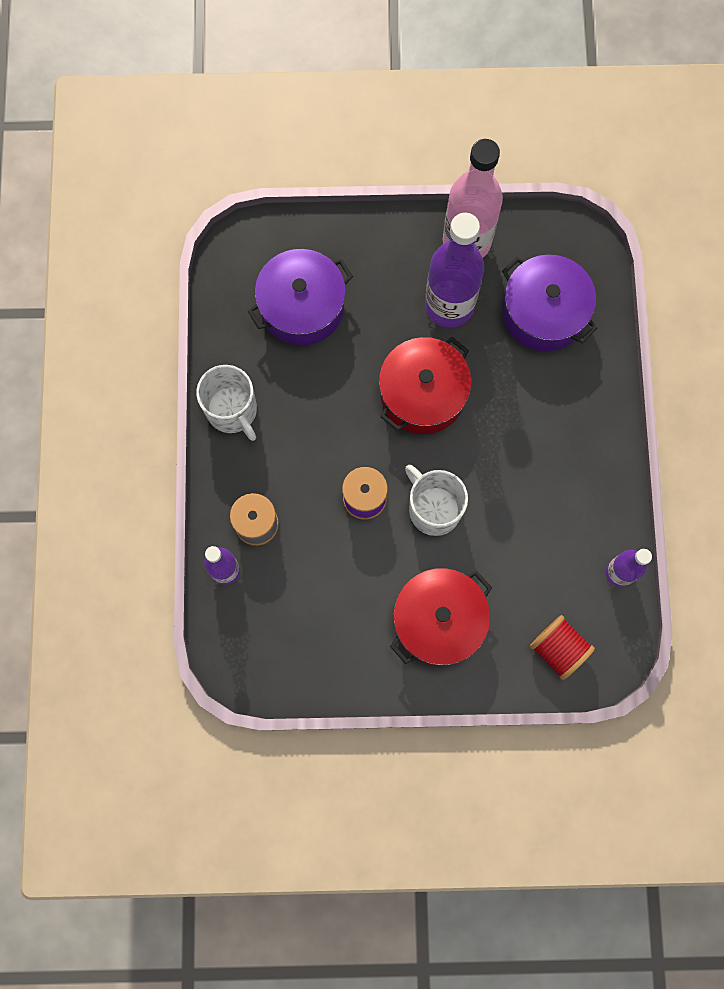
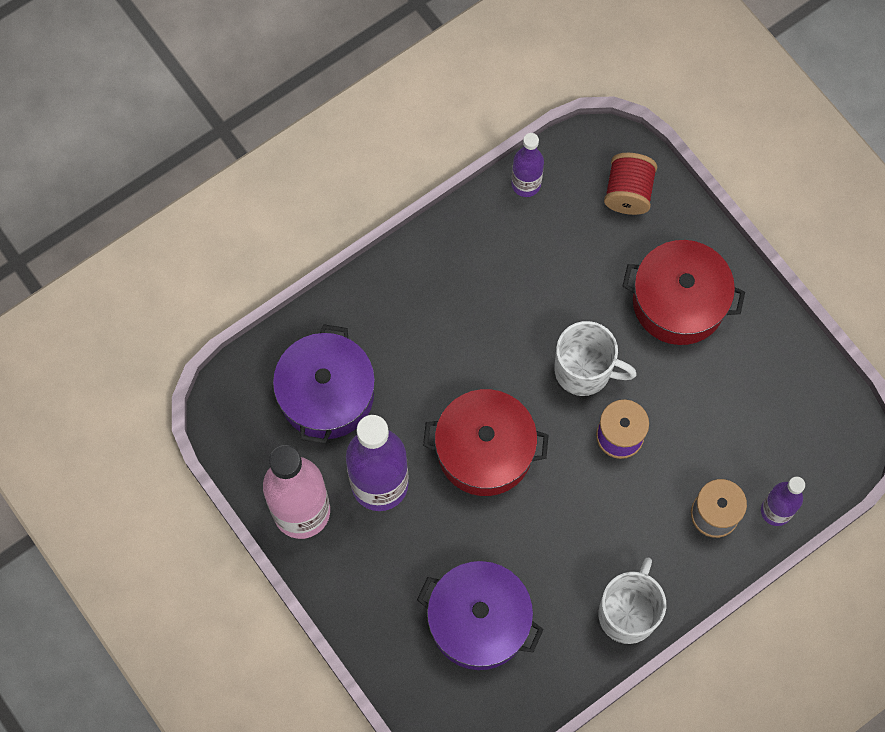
camera: 125 degrees left, 5 degrees down
white mug [405,465,468,536] -> white mug turned 90 degrees counterclockwise [554,321,637,396]

